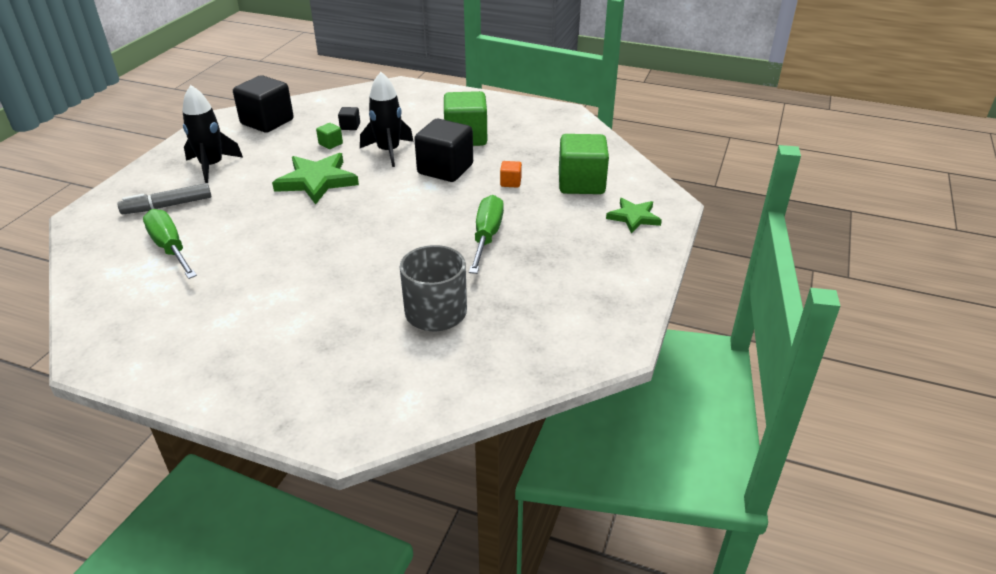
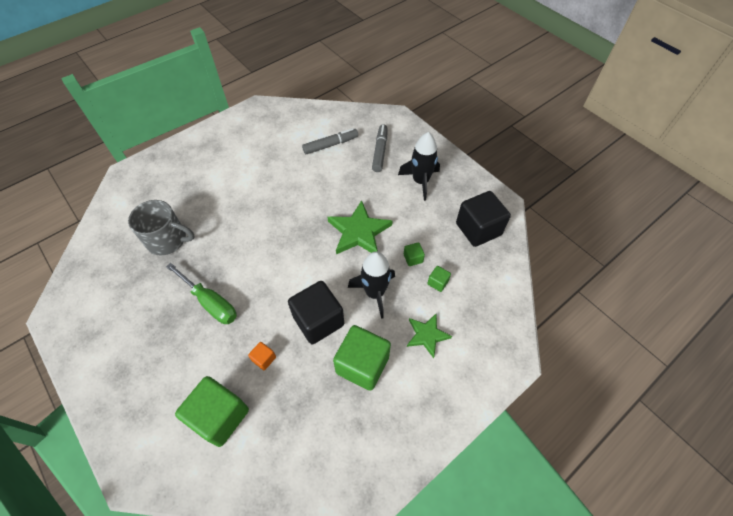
camera: 120 degrees right, 20 degrees up
green screwdriver [143,209,197,279] -> grey marker [302,128,358,154]
black cube [338,107,360,130] -> green cube [427,266,451,292]
green star [606,198,662,233] -> green star moved to [407,314,452,358]

